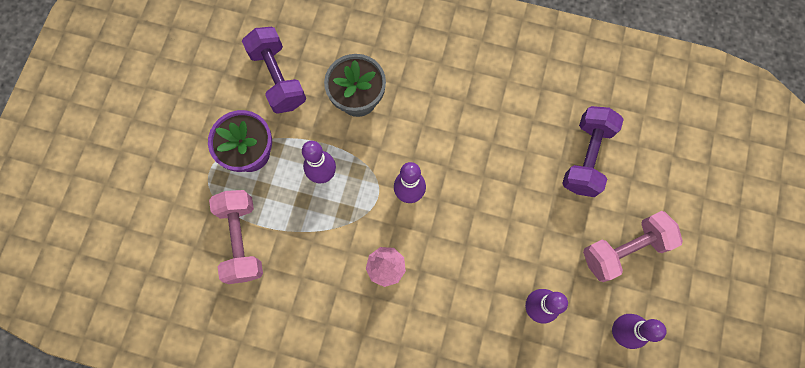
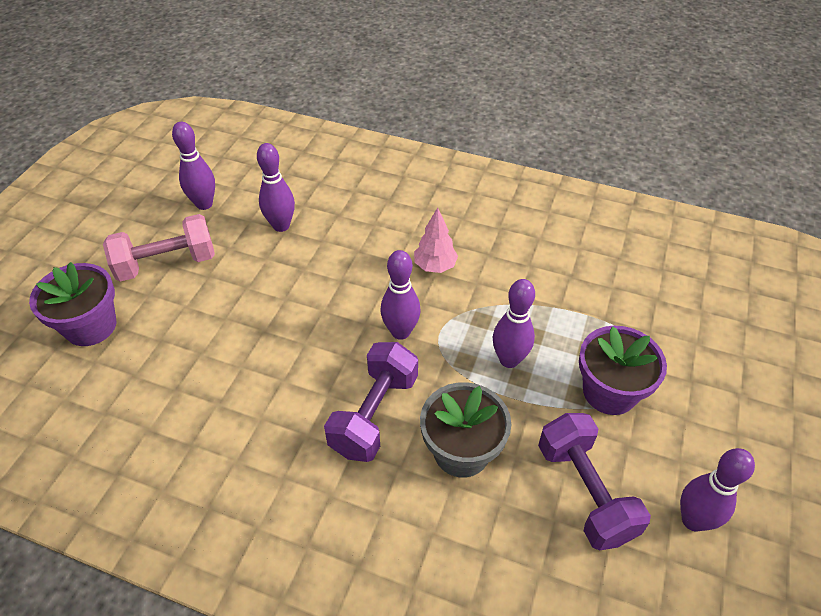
camera: 175 degrees left, 25 degrees down
pink dumbbell [209,190,263,284] -> none
purple dumbbell [562,106,624,197] -> purple dumbbell moved to [324,342,418,462]
none -> purple flower pot [29,262,116,346]
none -> purple bowling pin [680,448,755,531]

